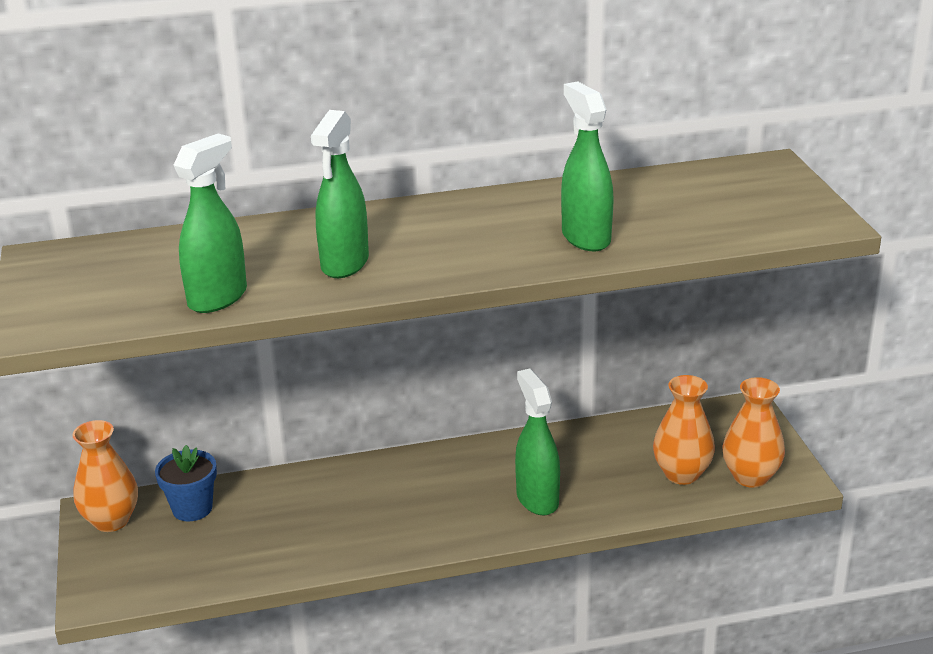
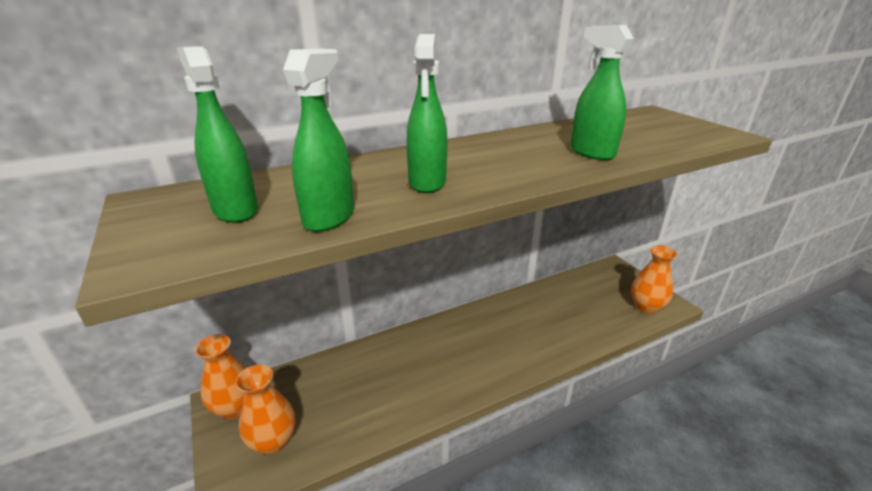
camera: 15 degrees left, 0 degrees up
blue flower pot [155,445,217,521] -> none
green spray bottle [515,369,560,515] -> green spray bottle moved to [177,46,258,223]
orange vase [653,375,715,485] -> orange vase moved to [235,365,295,455]

